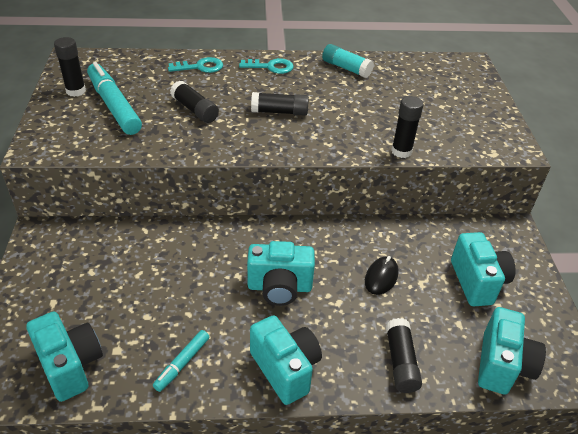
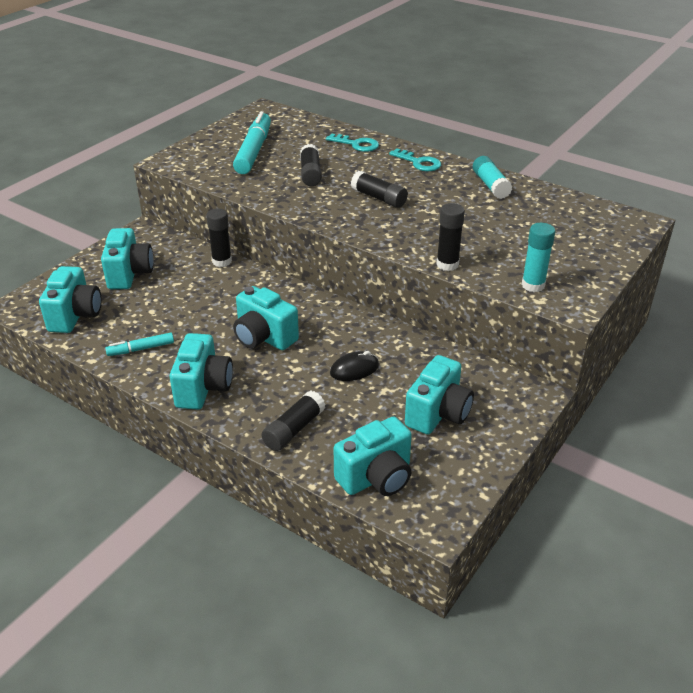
camera: 40 degrees right, 5 degrees down
black glue stick [54,37,86,97] -> black glue stick moved to [206,209,232,267]
none -> turquoise camera [101,228,153,289]
none -> turquoise glue stick [521,223,555,292]

